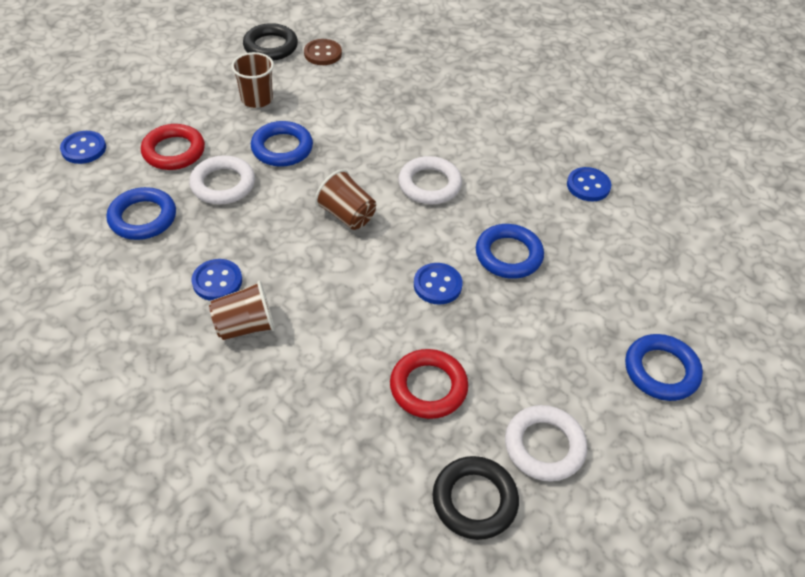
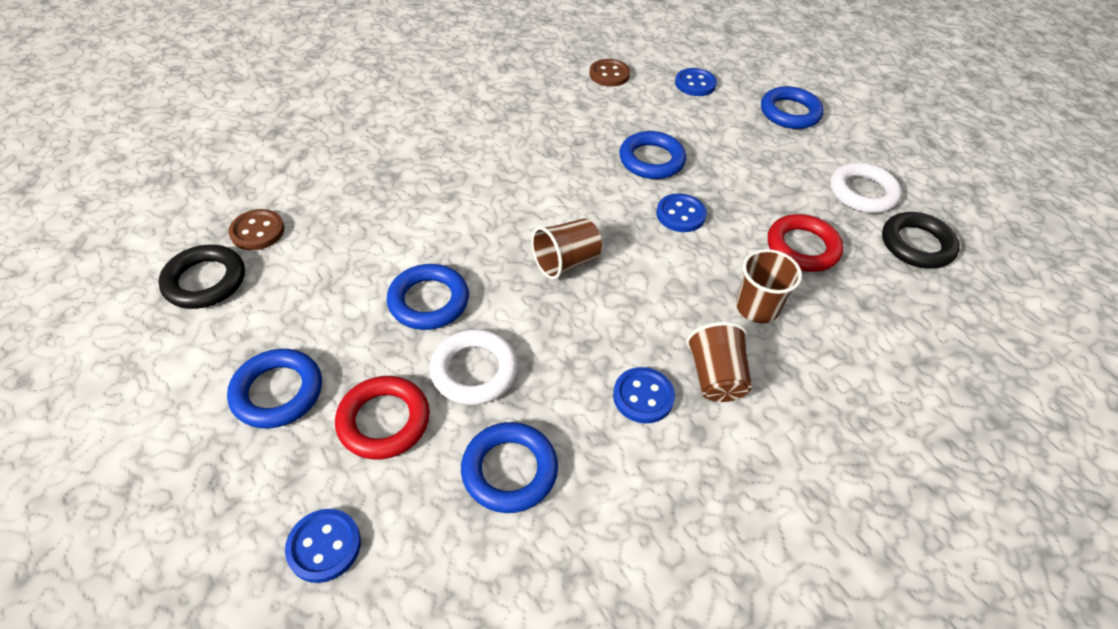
camera: 75 degrees left, 0 degrees up
brown cup [231,52,274,108] -> brown cup moved to [736,249,802,324]
white ring [398,156,462,204] -> none
blue button [567,167,611,201] -> blue button moved to [675,68,717,96]
none -> blue ring [227,349,322,428]
none -> brown button [590,59,630,87]

